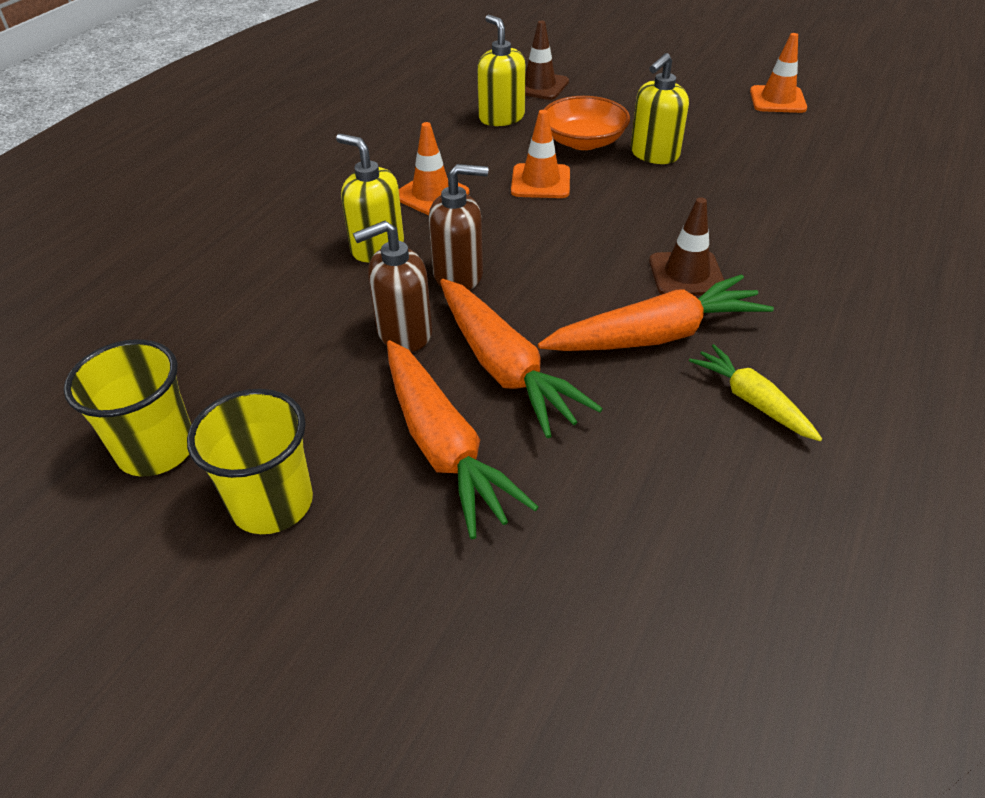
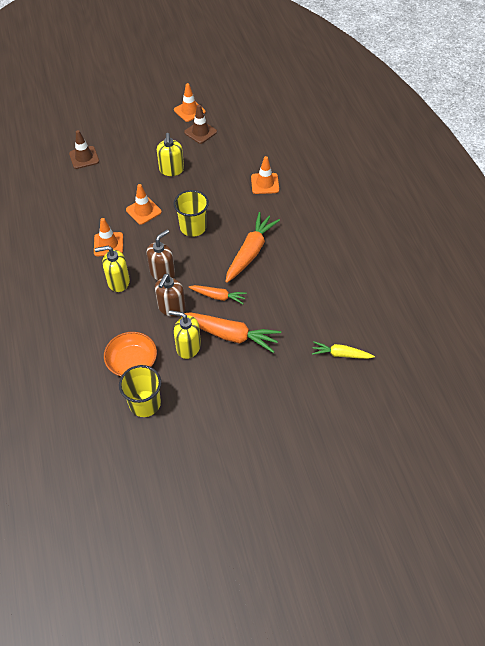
camera: 45 degrees left, 10 degrees up
yellow cup [187,389,313,534] -> yellow cup moved to [173,190,209,237]
orange carrot [440,279,603,438] -> orange carrot [189,285,247,304], size x0.59
yellow soap dispenser [477,15,526,126] -> yellow soap dispenser moved to [169,310,201,359]
orange bowl [543,96,630,150] -> orange bowl moved to [104,332,157,376]
brown traffic cone [649,197,726,296] -> brown traffic cone moved to [184,105,217,144]
yellow carrot [689,344,822,441] -> yellow carrot moved to [312,341,375,359]
none -> orange traffic cone [251,156,279,194]

